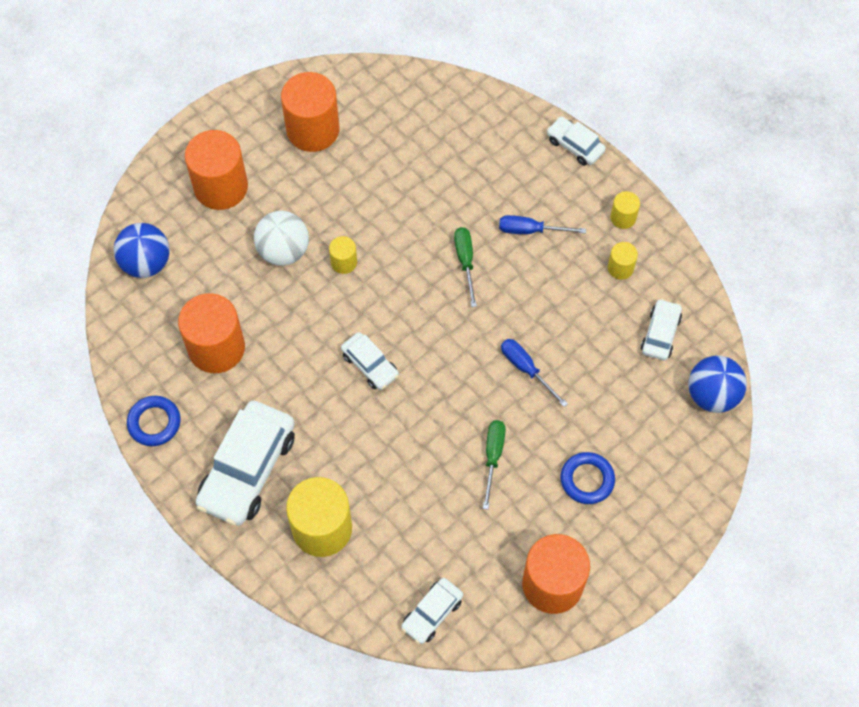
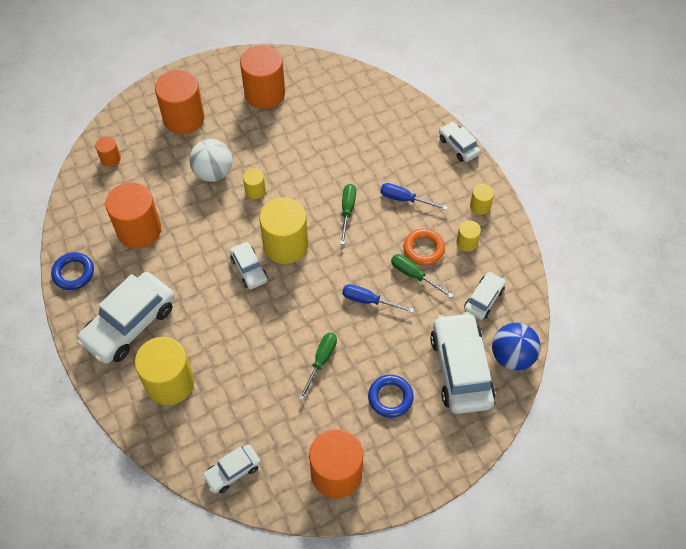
camera: 15 degrees right, 5 degrees down
blue ball [114,223,170,278] -> orange cylinder [95,136,121,167]
blue screwdriver [501,339,568,407] -> blue screwdriver turned 45 degrees counterclockwise [342,284,414,313]
none -> yellow cylinder [259,197,308,264]
none -> green screwdriver [391,254,454,298]
none -> orange ring [403,229,445,266]
none -> white car [430,312,495,414]

